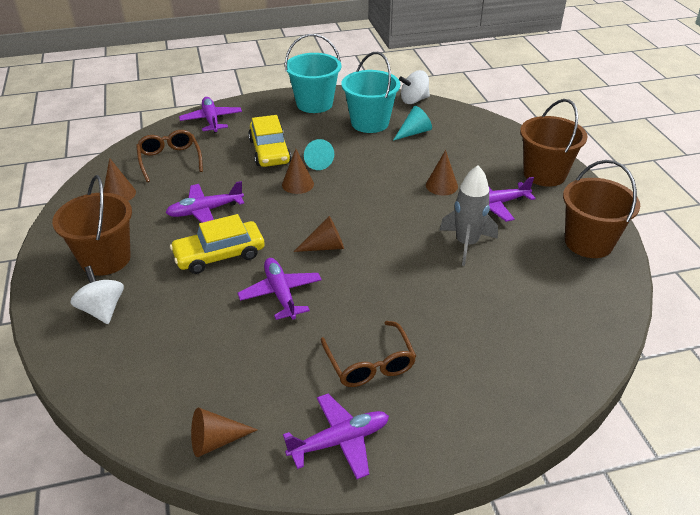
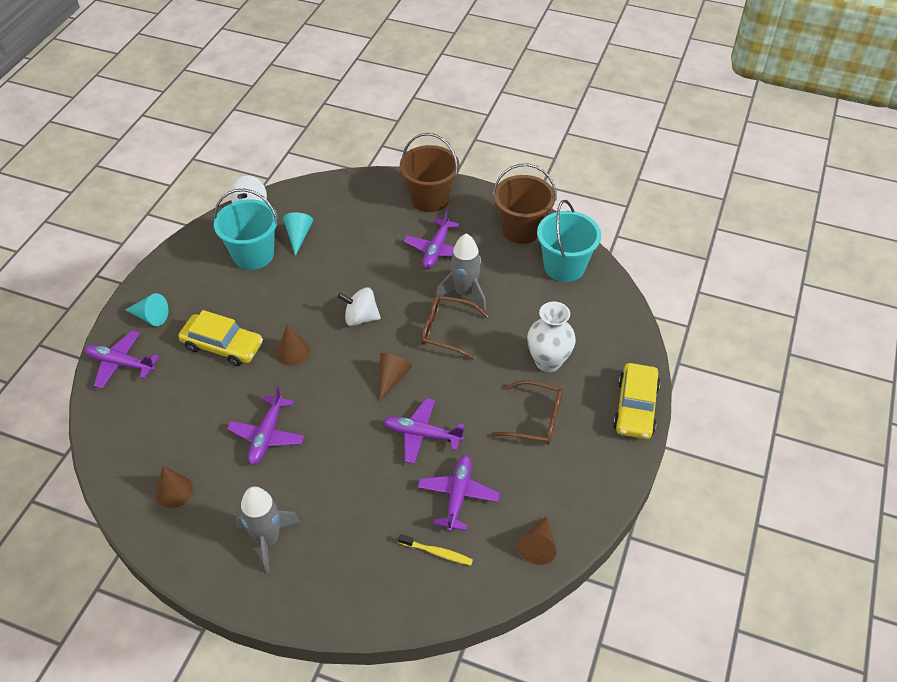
camera: 55 degrees left, 10 degrees up
brown bucket [52,175,132,276] -> grey rocket [235,486,300,574]
white spinning top [70,266,124,324] -> white spinning top moved to [338,287,381,326]
brown glasses [136,130,203,182] -> brown glasses moved to [421,295,488,360]
yellow car [170,214,265,274] -> yellow car moved to [613,363,660,439]
purple plane [283,394,389,479] -> purple plane moved to [418,455,500,532]
turquoise bucket [285,34,342,113] -> turquoise bucket moved to [537,200,601,282]
turquoise cone [304,139,334,170] -> turquoise cone moved to [126,293,169,326]
brown cone [426,150,458,195] -> none
none -> yellow toothbrush [398,534,473,565]
none -> white vase [527,302,576,372]

